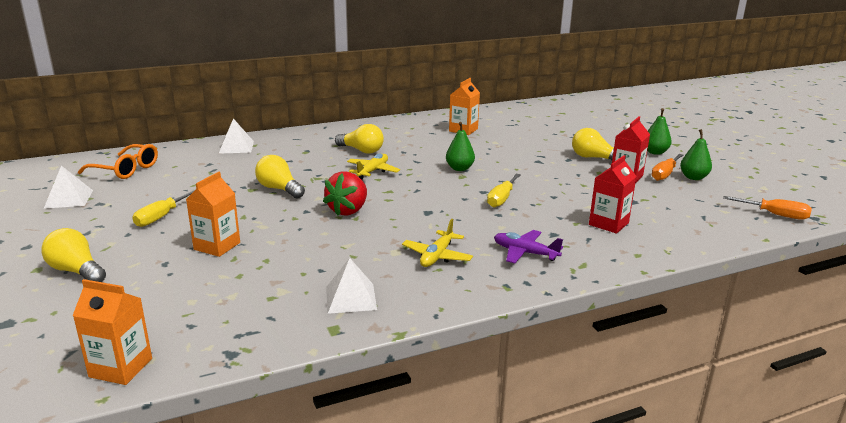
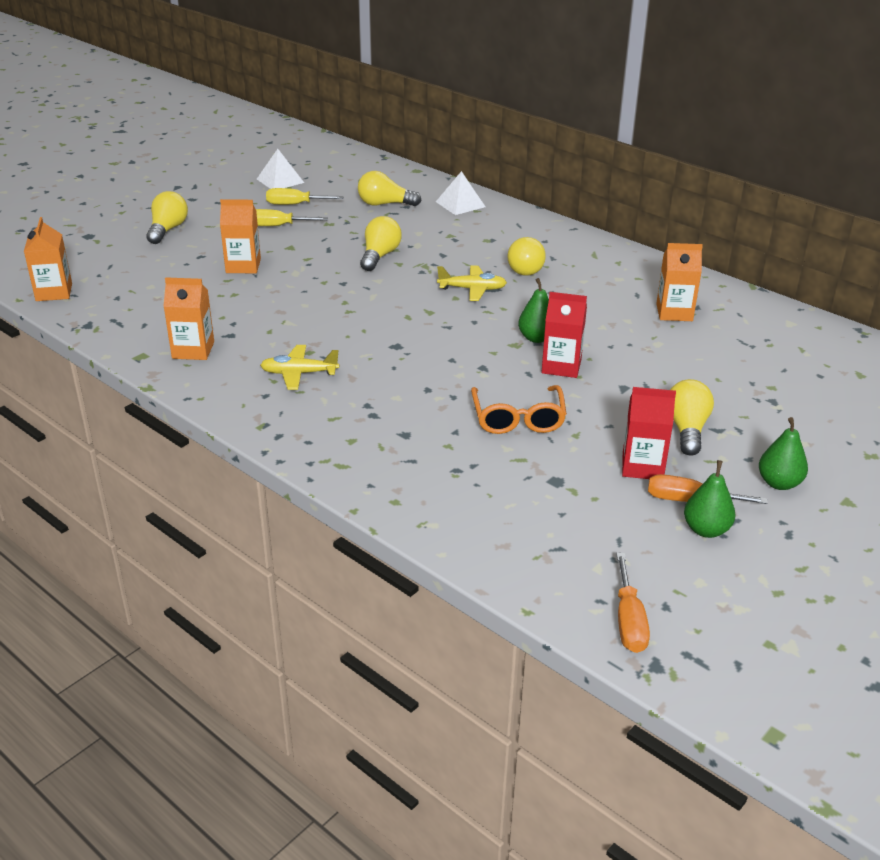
camera: 65 degrees right, 10 degrees up
orange glasses [78,144,158,179] -> orange glasses moved to [471,385,567,434]
red strawberry [323,172,367,216] -> none
white pyramid [326,258,377,314] -> orange carton [163,277,214,360]
yellow screwdriver [487,174,521,208] -> yellow screwdriver moved to [266,188,344,205]
purple plane [494,230,563,264] -> none
red carton [589,155,637,233] -> red carton moved to [542,292,587,378]
none -> yellow light bulb [358,171,422,206]

